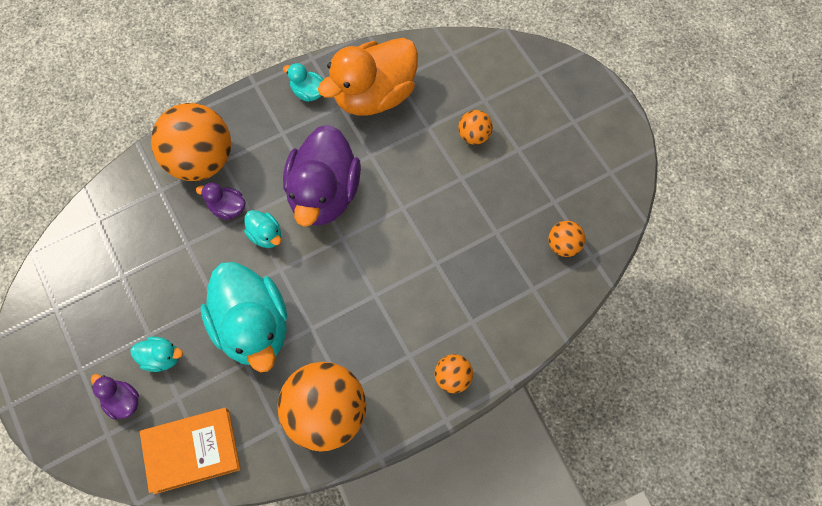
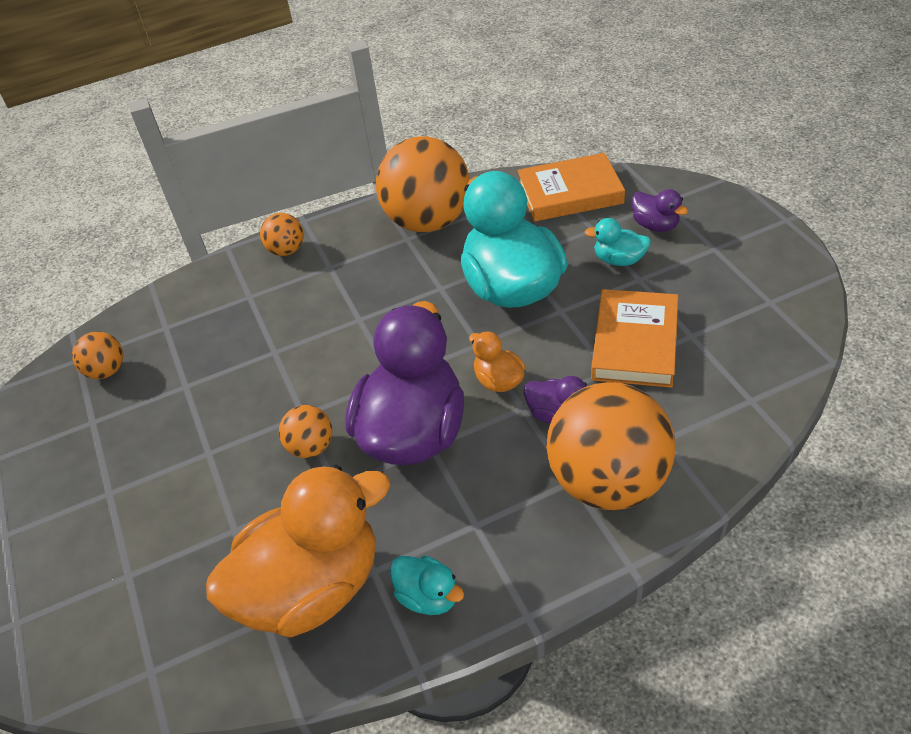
camera: 170 degrees left, 20 degrees down
turquoise duck [244,210,281,248] -> orange duck [469,331,525,392]
orange ball [458,110,493,145] -> orange ball moved to [279,405,332,458]
none -> orange book [591,289,678,388]

